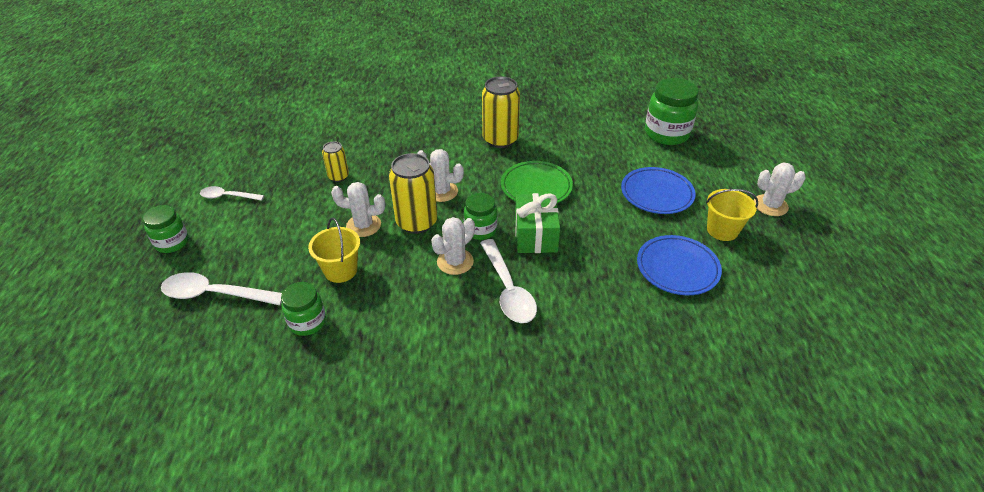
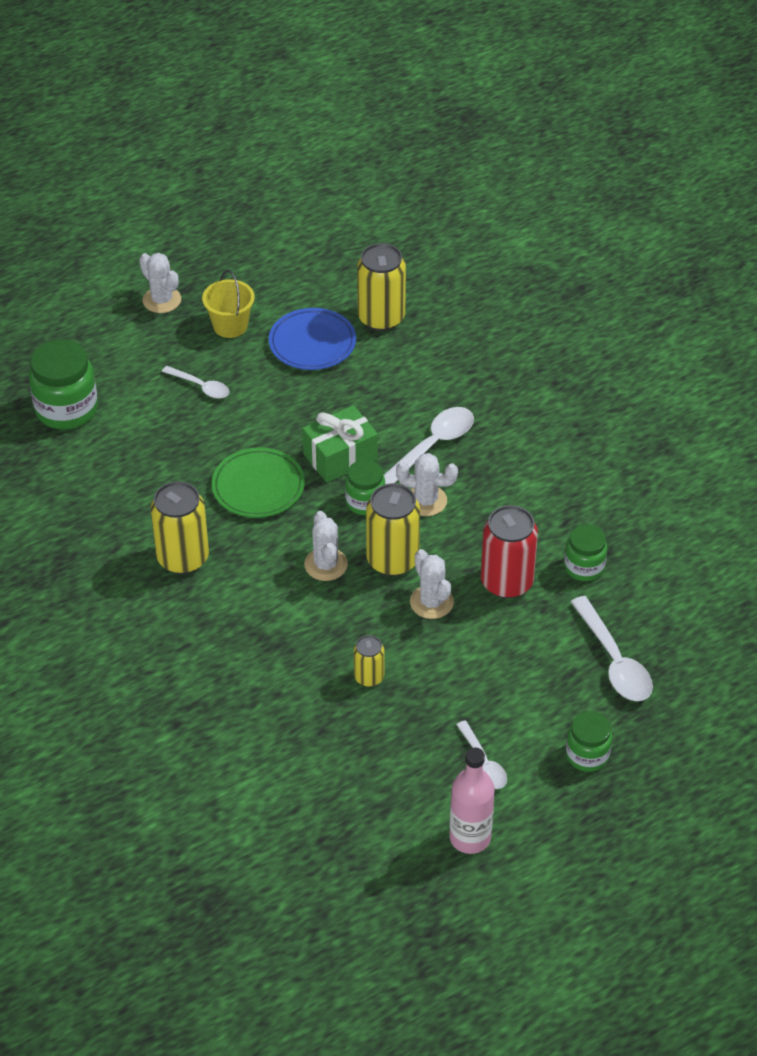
camera: 120 degrees left, 5 degrees up
yellow bucket [308,218,360,283] -> red can [481,505,538,599]
blue plate [621,167,696,214] -> white spoon [162,366,229,399]
none -> yellow can [357,243,406,331]
none -> pink bottle [449,748,495,854]

